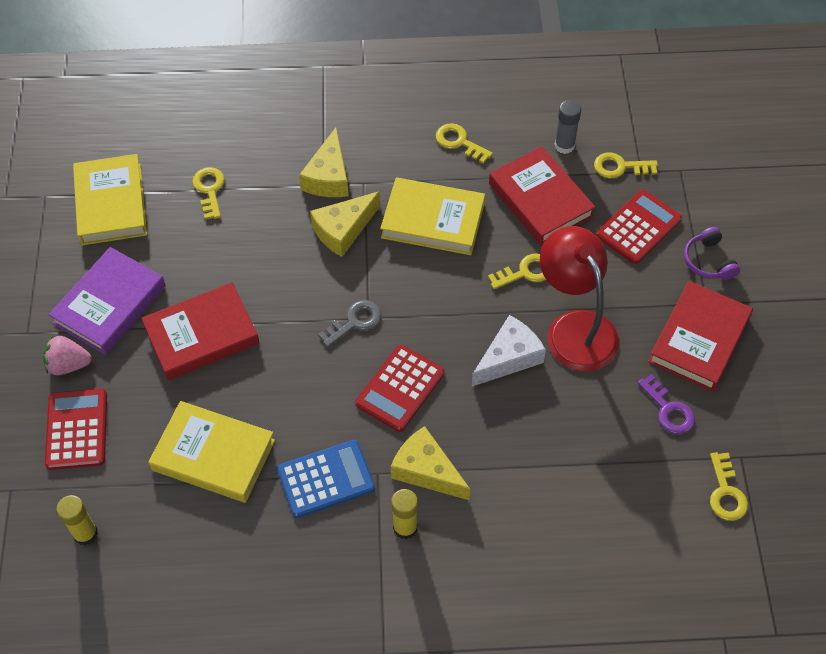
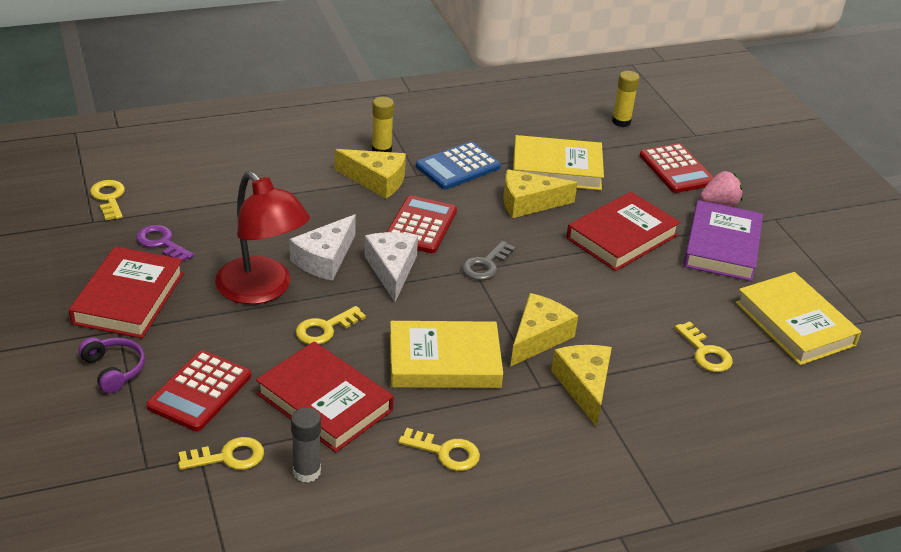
camera: 160 degrees right, 20 degrees down
none -> white cheese [364,232,418,302]
none -> yellow cheese [504,169,578,218]

